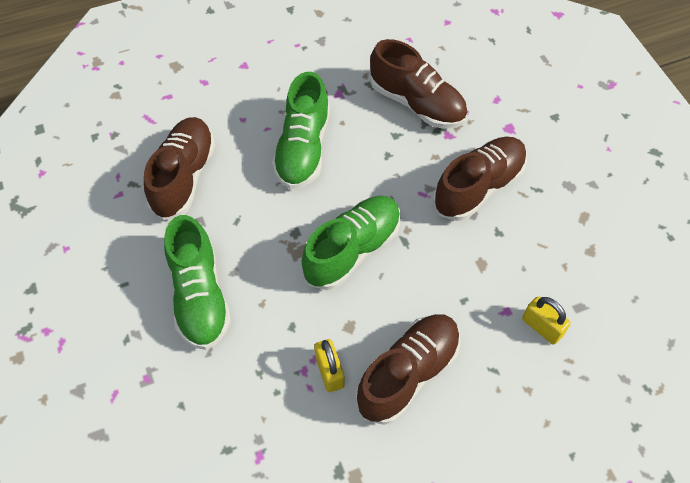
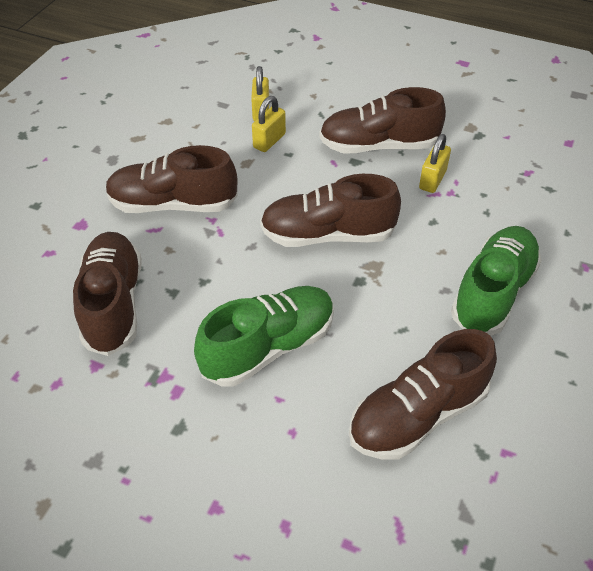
camera: 135 degrees left, 10 degrees down
green shoe [302,196,400,290] -> brown shoe [260,174,401,247]
none -> yellow padlock [252,96,286,152]

